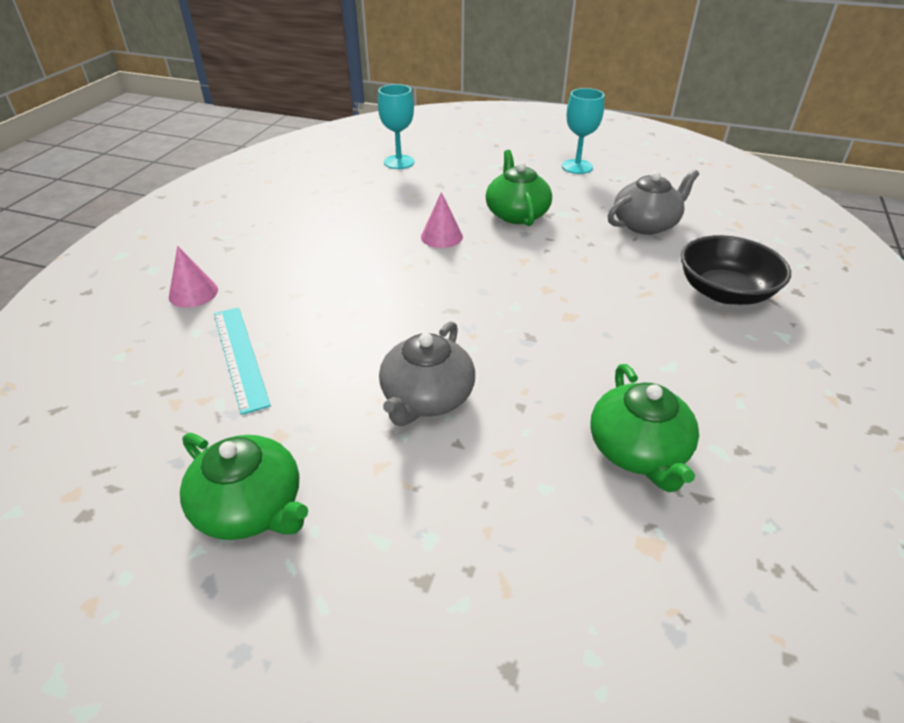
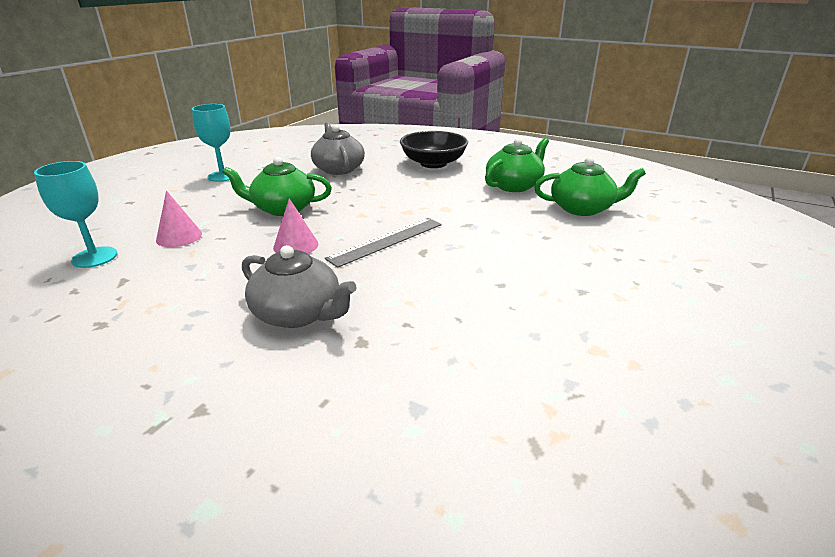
camera: 80 degrees left, 10 degrees down
pink cone [169,246,218,308] -> pink cone moved to [156,191,202,247]
green teapot [180,433,308,540] -> green teapot moved to [485,138,549,192]
turquoise ruler [214,307,271,415] -> none
grey teapot [379,321,475,426] -> grey teapot moved to [242,245,357,328]
none -> grey ruler [325,218,442,268]

